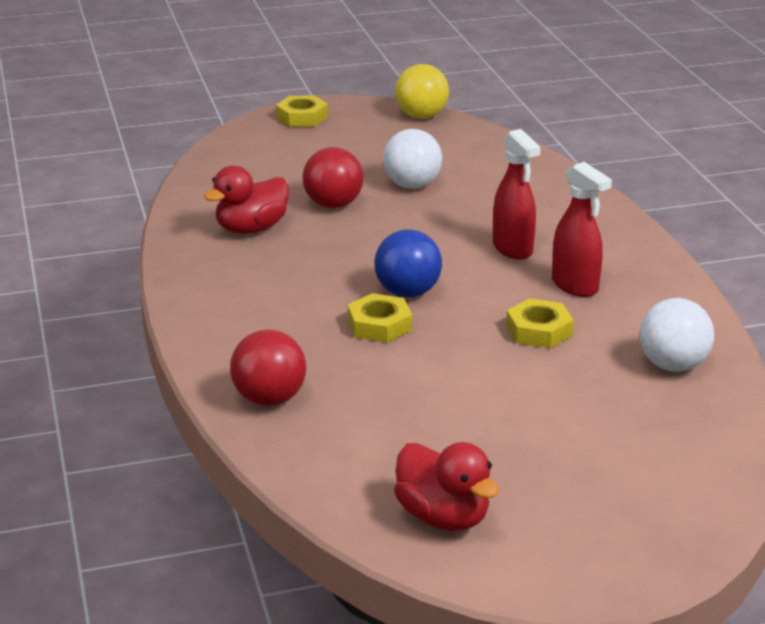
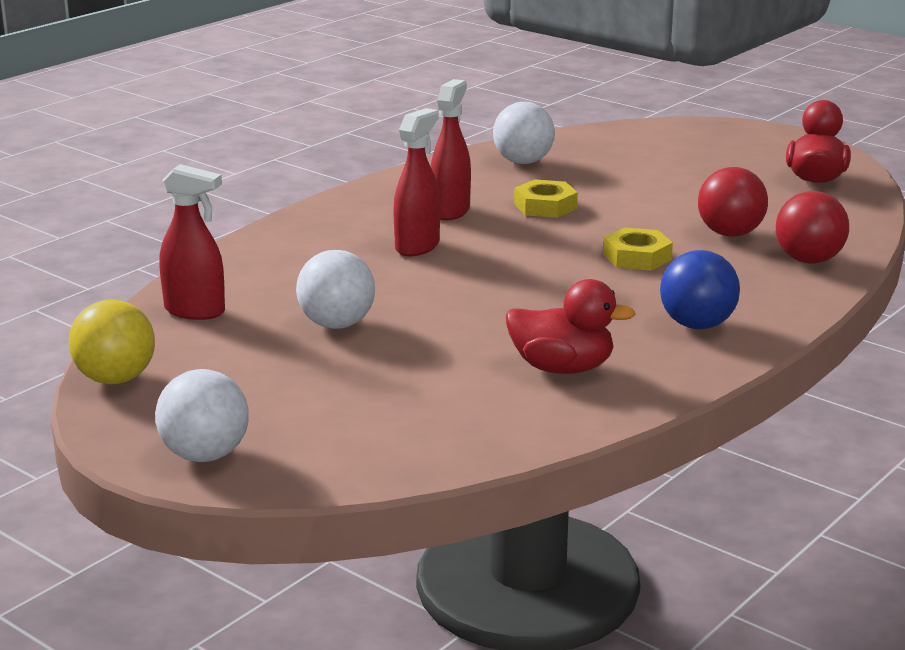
camera: 125 degrees left, 5 degrees down
yellow nut [276,95,328,127] -> white ball [155,369,249,462]
red ball [302,147,364,208] -> red ball moved to [698,167,768,236]
blue ball [374,229,442,297] -> blue ball moved to [660,250,740,329]
none -> red spray bottle [159,164,225,320]

